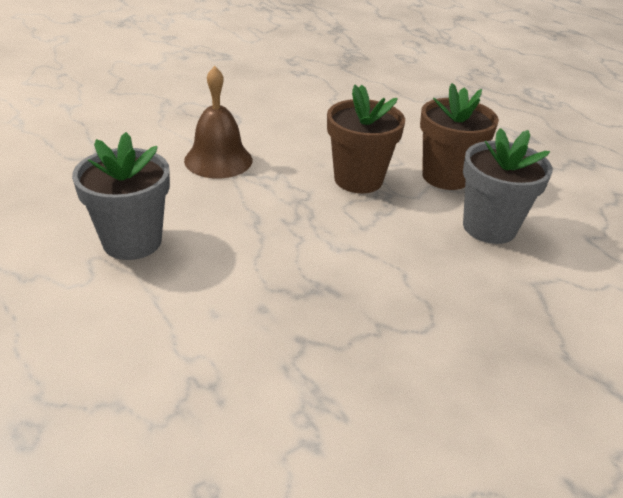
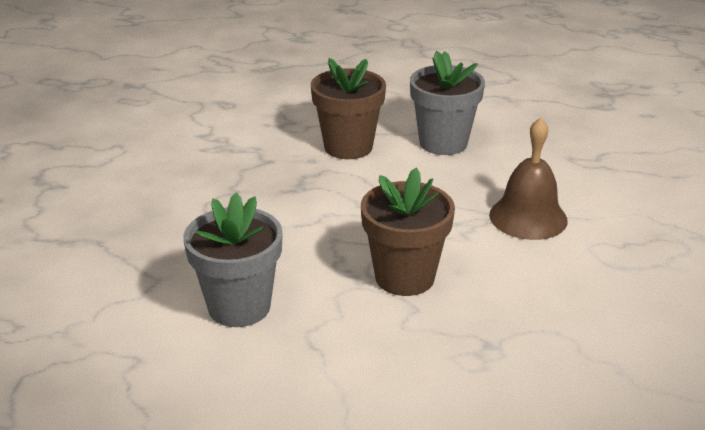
camera: 135 degrees right, 5 degrees down
brown flower pot [420,83,499,190] -> brown flower pot moved to [311,58,386,159]

